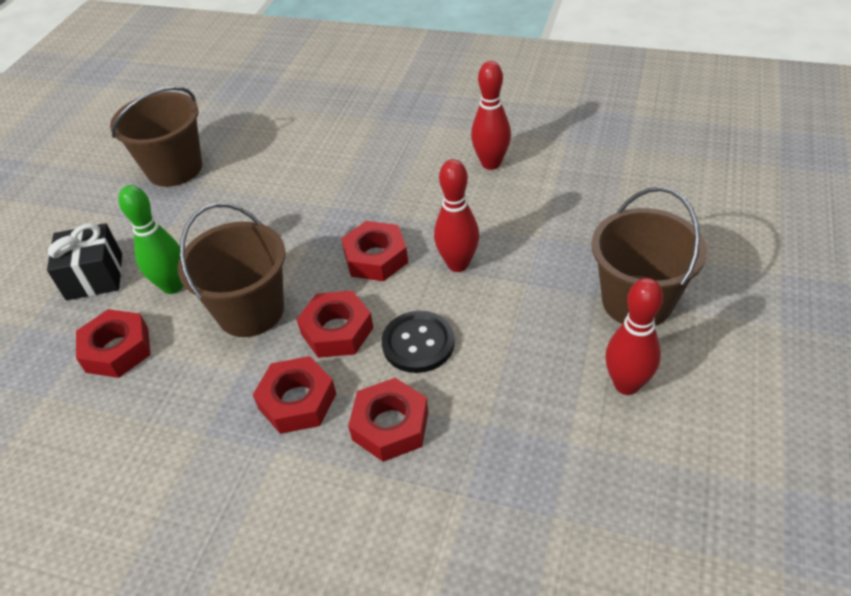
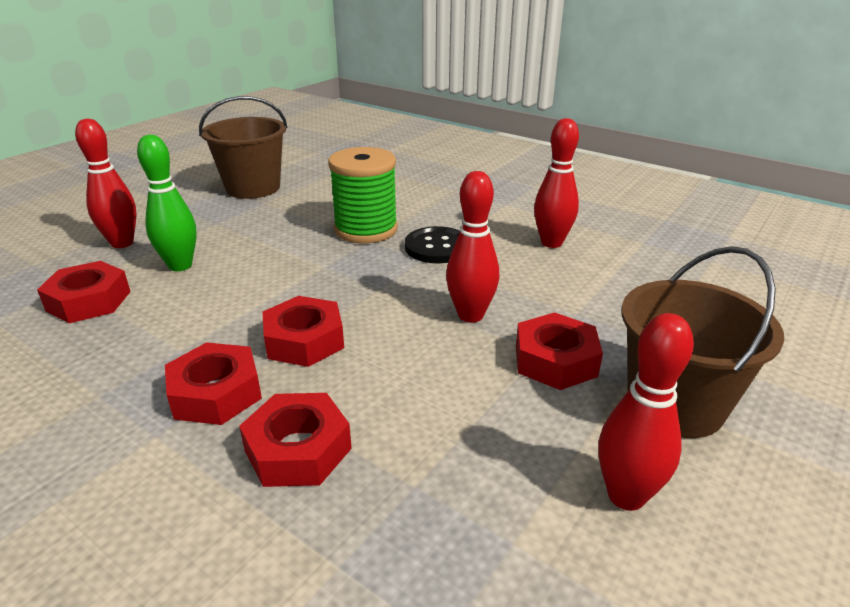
camera: 15 degrees right, 15 degrees down
black gift [47,223,122,300] -> red bowling pin [75,119,137,248]
brown bucket [178,203,286,337] -> none
red nut [341,221,408,281] -> red nut moved to [516,312,603,390]
black button [382,311,455,373] -> black button moved to [405,226,460,263]
none -> green spool [328,147,398,244]

